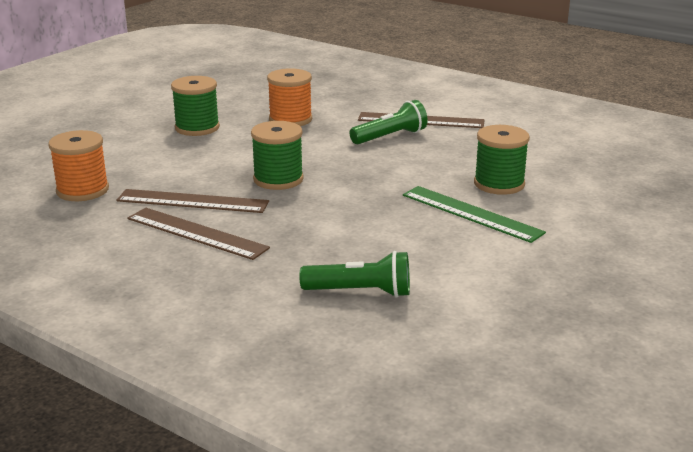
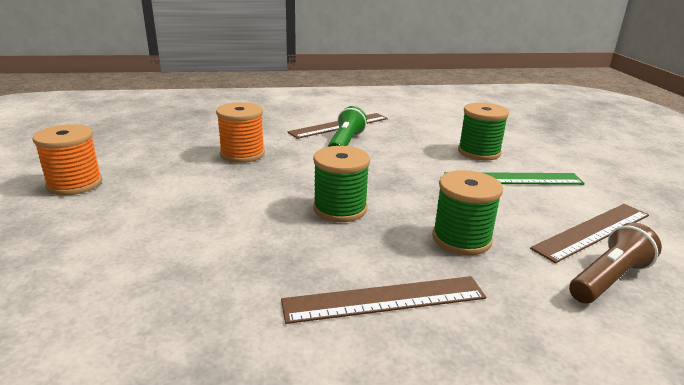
camera: 45 degrees left, 0 degrees up
orange spool [48,130,109,201] -> orange spool moved to [32,124,102,196]
brown ruler [116,189,269,213] -> brown ruler moved to [530,204,649,263]
green spool [171,76,220,136] -> green spool moved to [432,170,503,255]
green flashlight [299,251,410,298] -> brown flashlight [569,222,662,303]

